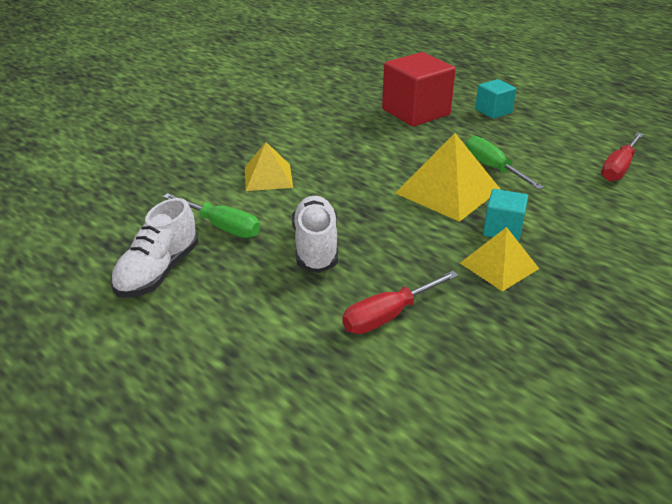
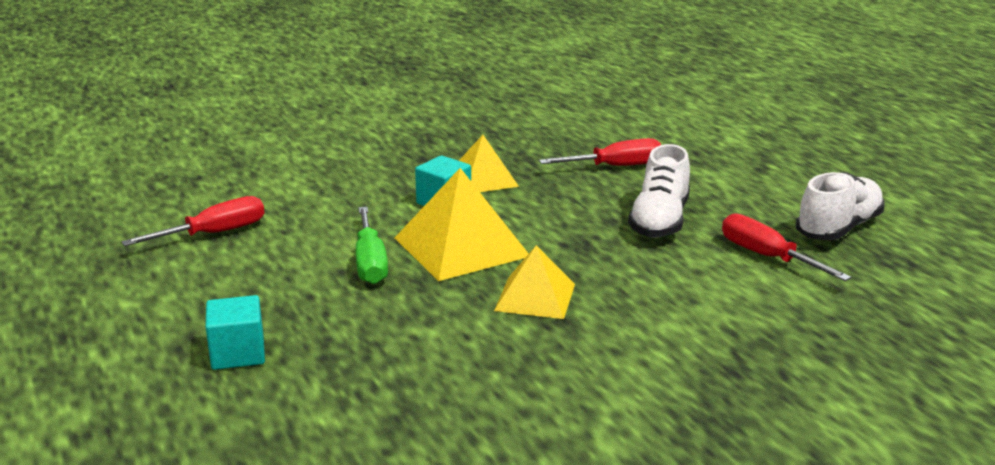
camera: 160 degrees left, 10 degrees down
green screwdriver [163,193,260,238] -> red screwdriver [722,213,851,281]
yellow pyramid [245,142,293,191] -> yellow pyramid moved to [494,245,575,319]
red cube [382,52,456,127] -> none

